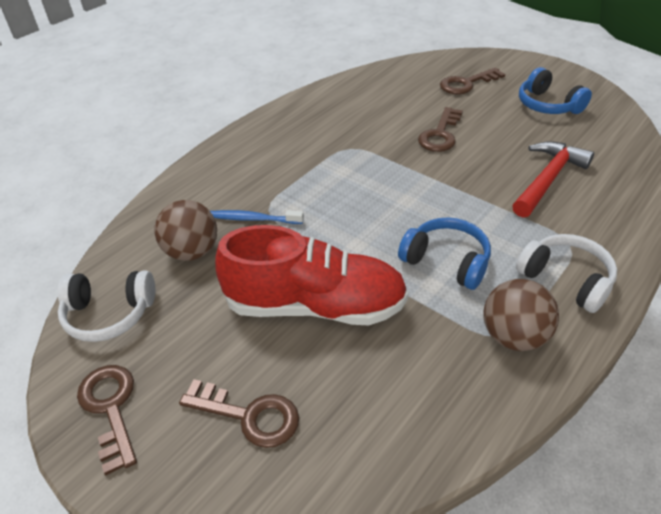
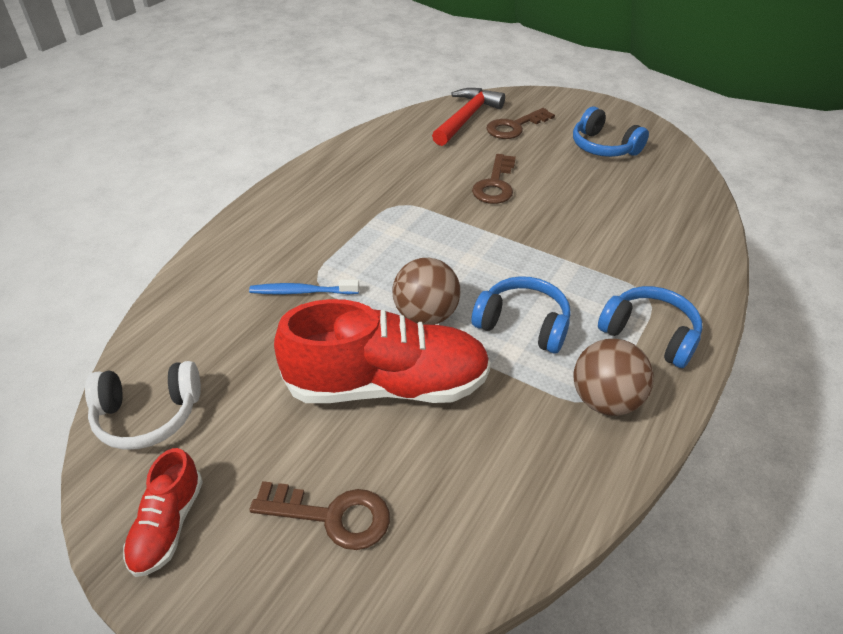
camera: 10 degrees left, 0 degrees up
brown key [77,365,137,476] -> red shoe [123,448,203,577]
brown ball [154,200,217,261] -> brown ball moved to [393,258,461,325]
red hammer [512,141,594,217] -> red hammer moved to [432,88,505,146]
white headphones [516,234,617,313] -> blue headphones [598,286,703,368]

